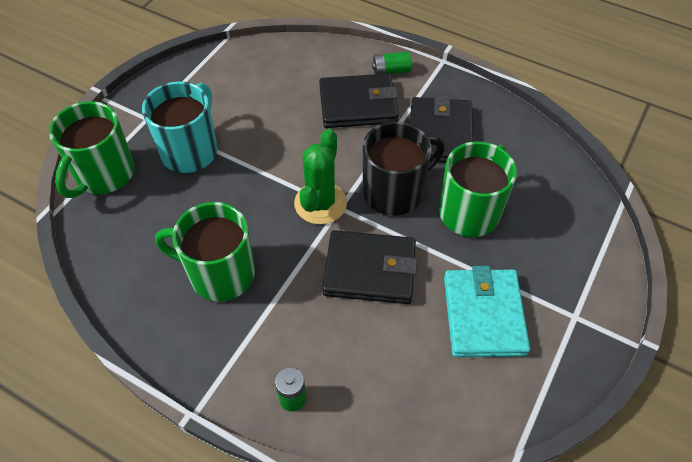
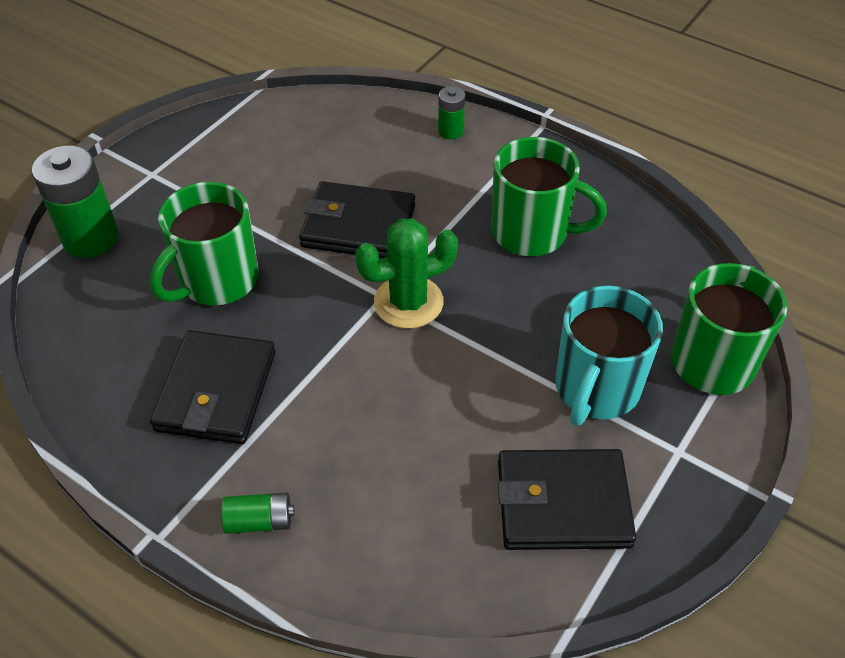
camera: 175 degrees left, 5 degrees down
green cactus [294,129,347,225] -> green cactus turned 45 degrees clockwise [355,218,458,329]
black wallet [319,73,398,128] -> black wallet moved to [498,449,636,550]
black mug [363,121,445,216] -> none
turquoise wallet [444,266,530,357] -> none
none -> green battery [32,145,119,258]

